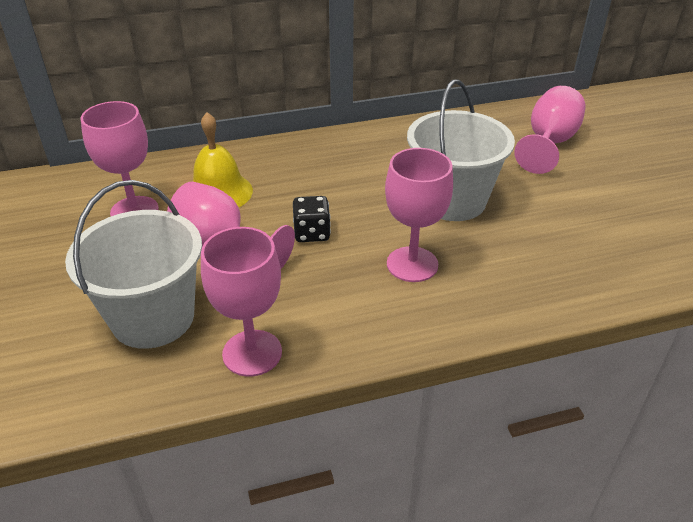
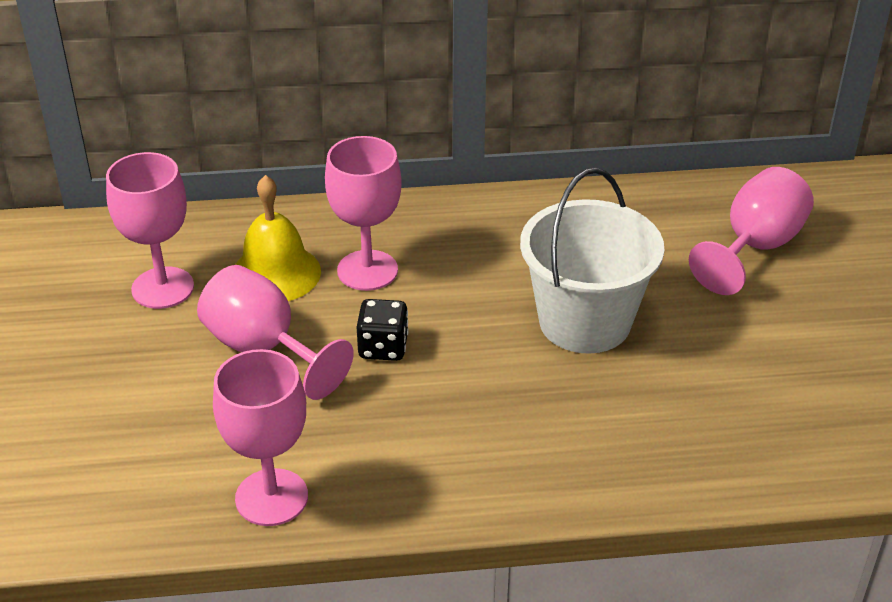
camera: 10 degrees right, 0 degrees up
white bucket [65,180,202,349] -> none
pink goblet [385,148,453,282] -> pink goblet moved to [325,136,402,291]

